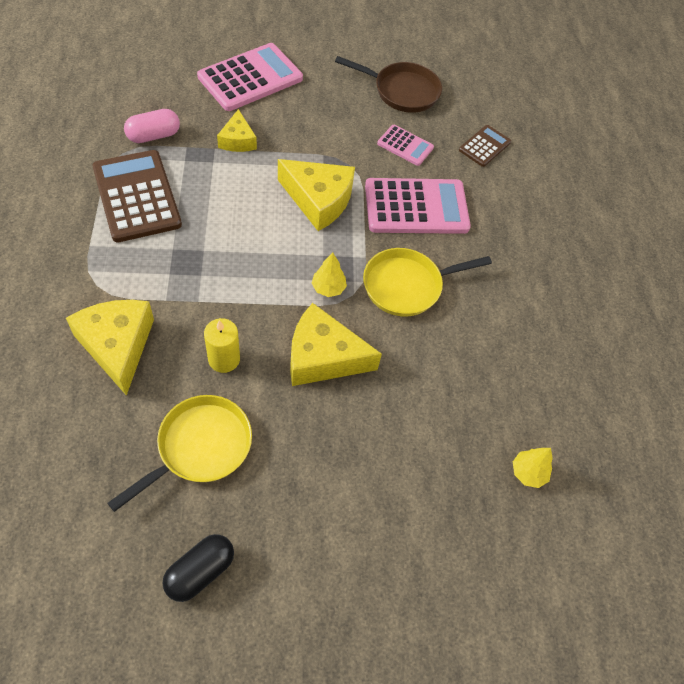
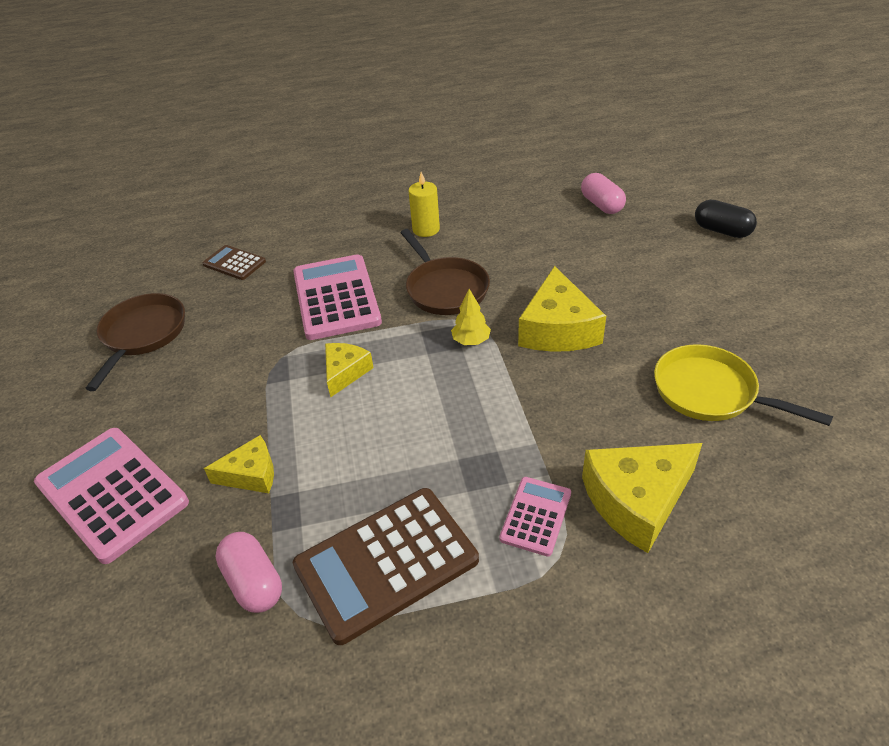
camera: 90 degrees left, 15 degrees down
black capsule [163,534,234,602] -> black capsule moved to [695,200,757,238]
yellow candle [204,318,240,373] -> yellow candle moved to [409,172,440,237]
yellow cheese [278,159,355,231] -> yellow cheese [325,343,373,398], size x0.58
yellow pan [363,248,492,317] -> brown pan [400,229,490,315]
pink calculator [377,125,434,166] -> pink calculator moved to [499,477,571,557]
yellow tree [513,448,553,488] -> pink capsule [581,173,626,214]

